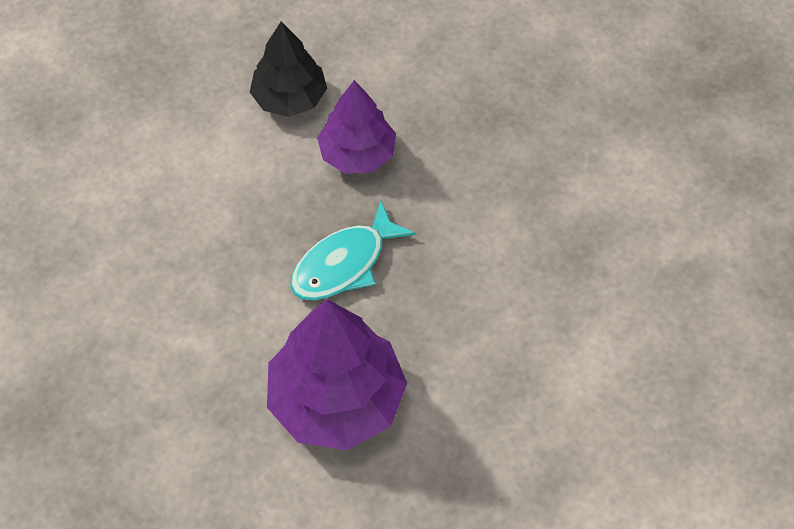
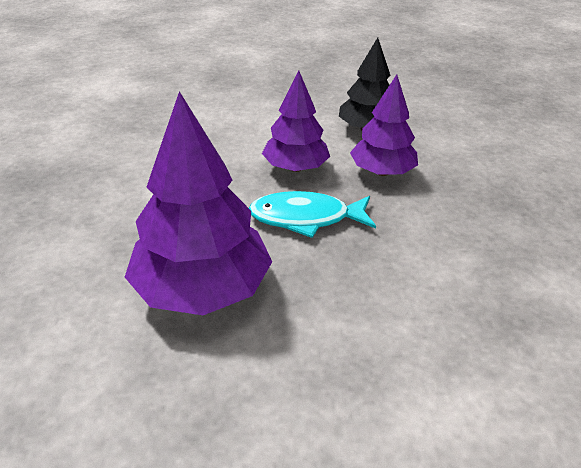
camera: 40 degrees right, 20 degrees down
none -> purple tree [262,70,330,172]

